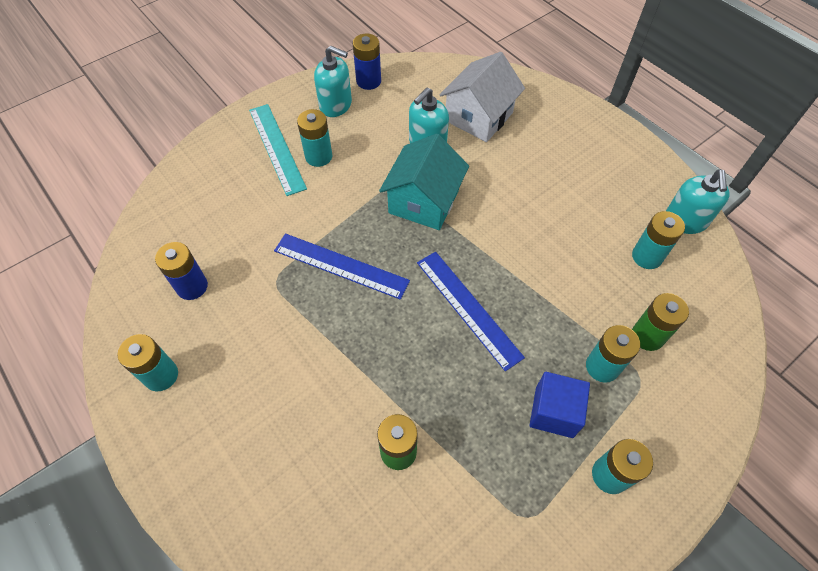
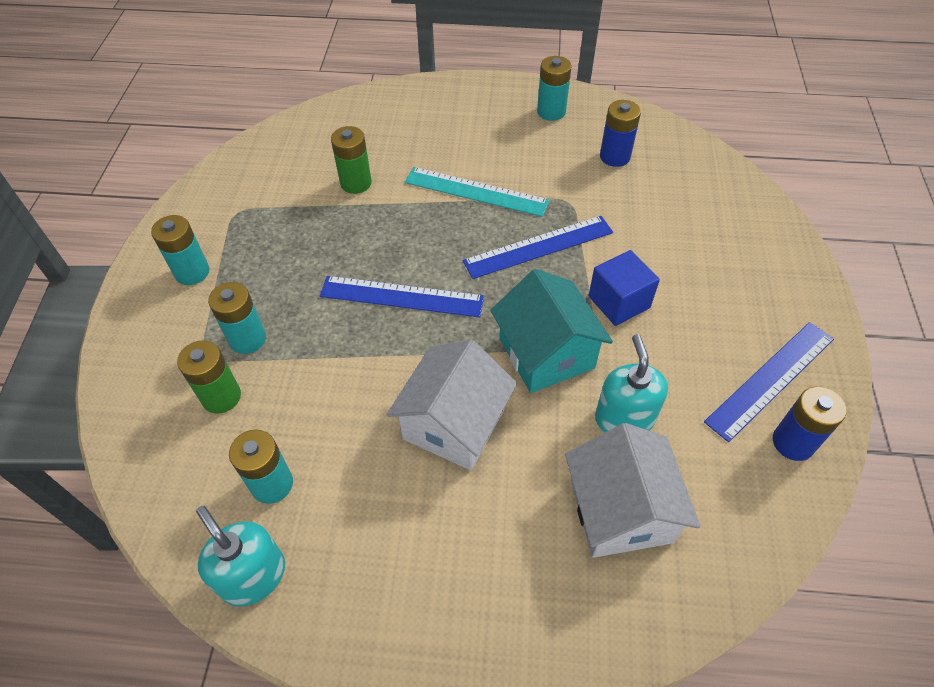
camera: 135 degrees right, 5 degrees down
turquoise ruler [249,104,307,196] -> turquoise ruler moved to [405,167,549,217]
turquoise battery [297,109,332,167] -> none
turquoise soap dispenser [314,46,352,117] -> blue ruler [704,322,834,442]
blue cube [530,372,590,438] -> blue cube moved to [589,250,660,326]
none -> white house [386,340,517,470]

